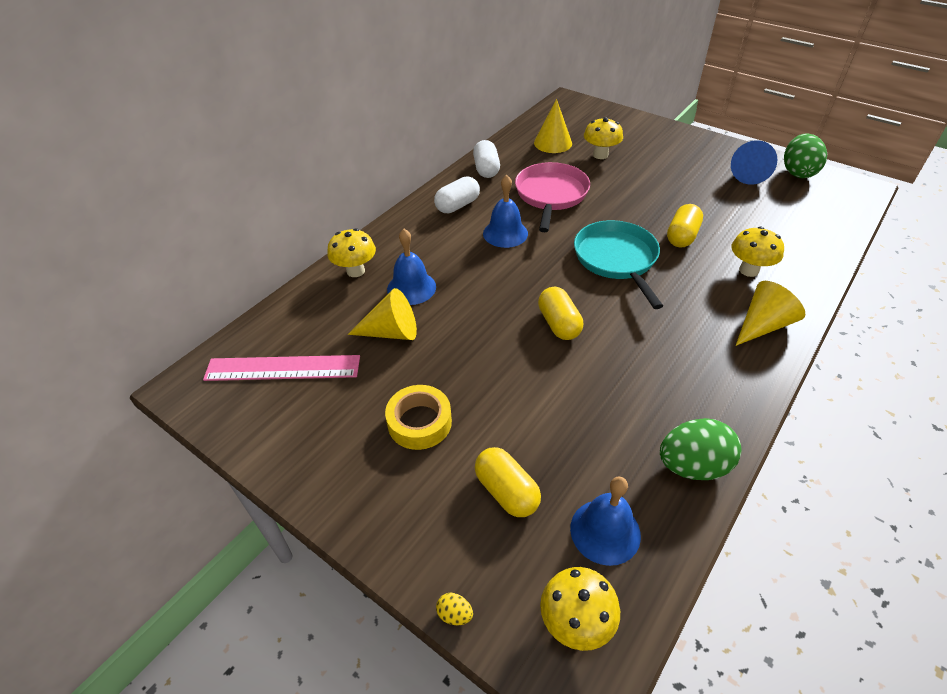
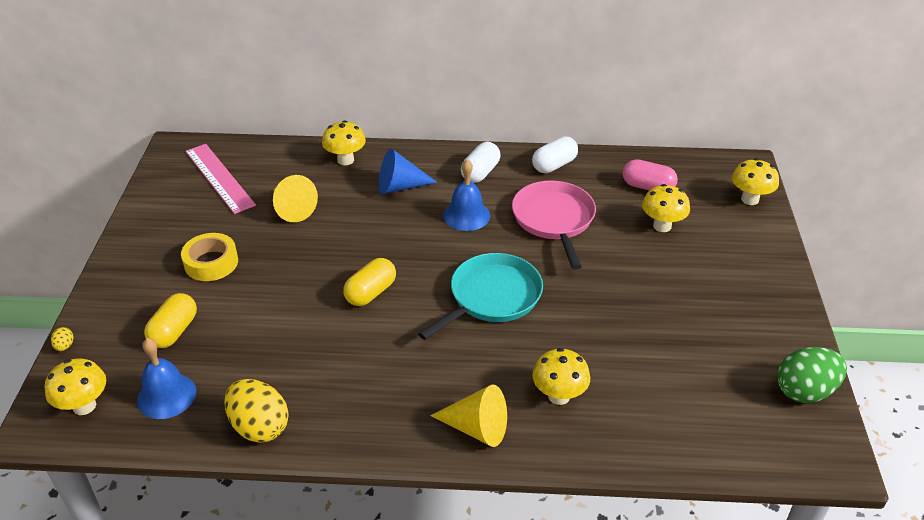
camera: 55 degrees right, 5 degrees down
blue bell [387,229,436,305] -> none
white capsule [434,177,480,213] -> white capsule turned 75 degrees counterclockwise [461,142,500,183]
pink pan [515,162,590,232] -> pink pan turned 75 degrees counterclockwise [512,181,596,269]
yellow cone [534,99,572,153] -> pink capsule [622,159,678,190]
green egg [660,418,742,480] -> yellow egg [224,379,289,443]
yellow capsule [667,204,703,248] -> none
blue cone [731,140,778,185] -> blue cone moved to [379,148,438,194]
none -> yellow mushroom [732,158,779,205]

